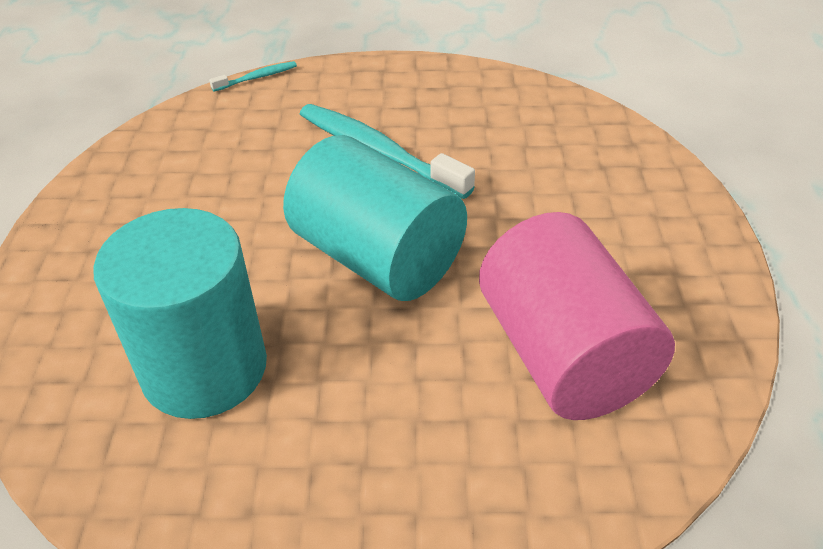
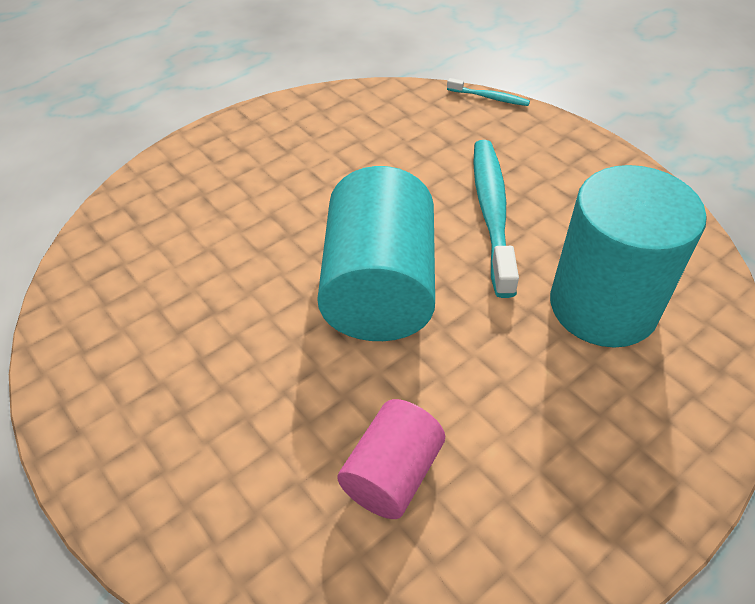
camera: 50 degrees right, 5 degrees up
turquoise cylinder [93,208,267,419] -> turquoise cylinder moved to [550,165,707,348]
pink cylinder [479,212,675,420] -> pink cylinder [337,399,445,519], size x0.55

